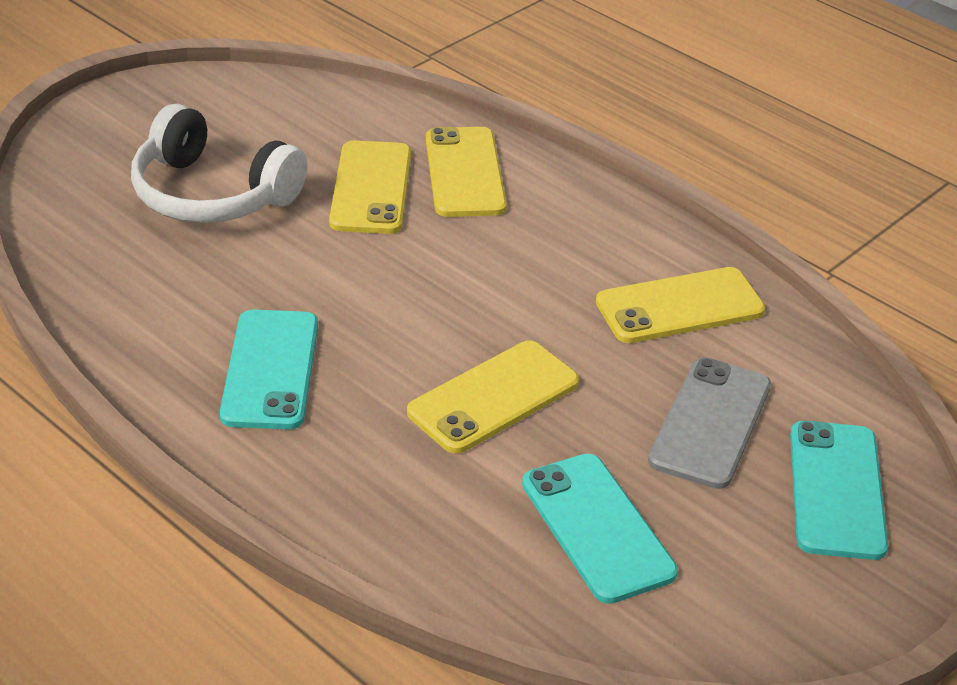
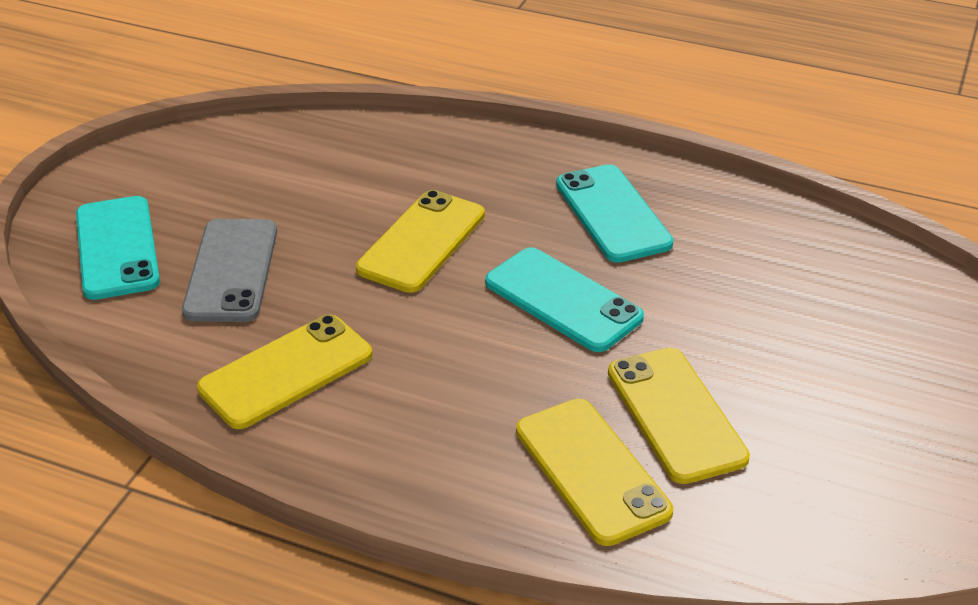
camera: 160 degrees right, 0 degrees up
white headphones [131,104,308,223] -> none
turquoise phone [522,454,678,604] -> turquoise phone moved to [485,247,644,352]

